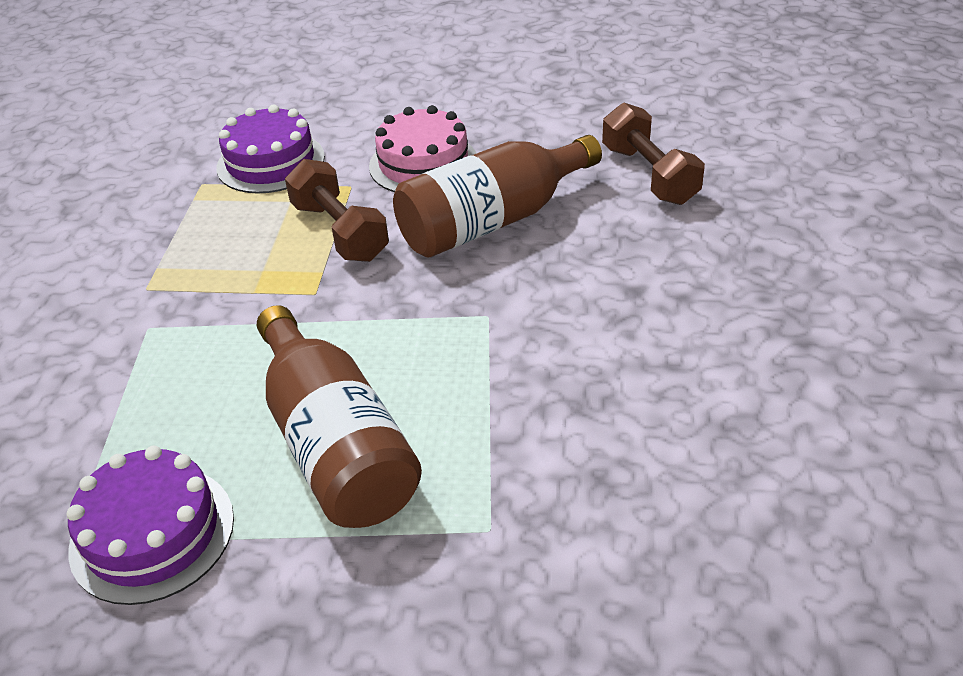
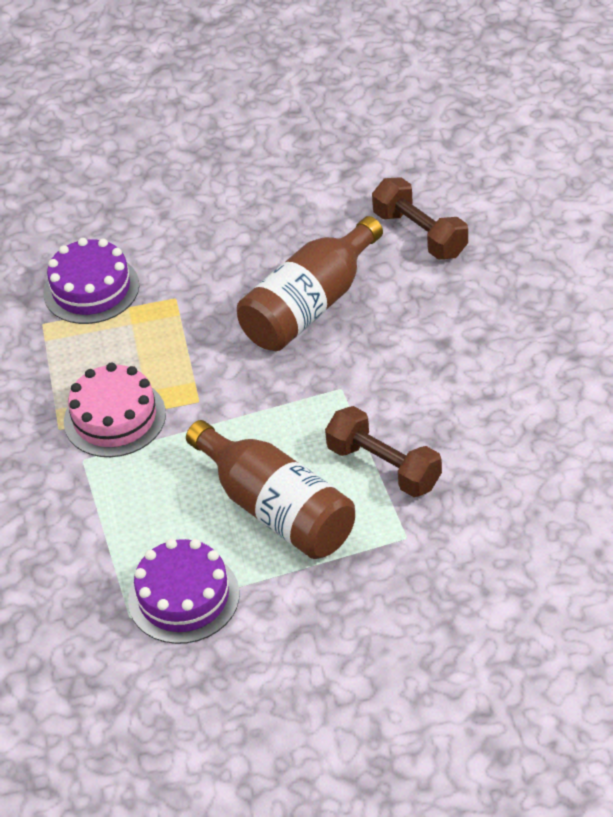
camera: 15 degrees left, 5 degrees up
brown dumbbell [285,159,389,262] -> brown dumbbell moved to [325,406,442,497]
pink cake [369,105,477,192] -> pink cake moved to [64,363,166,457]

